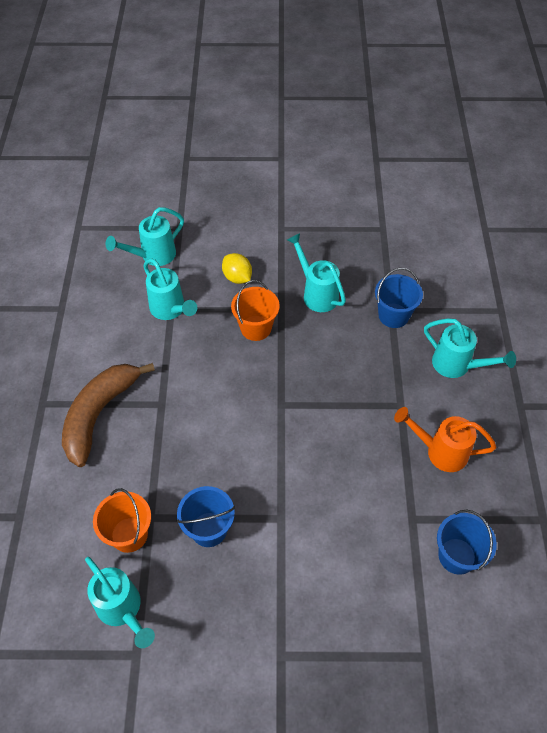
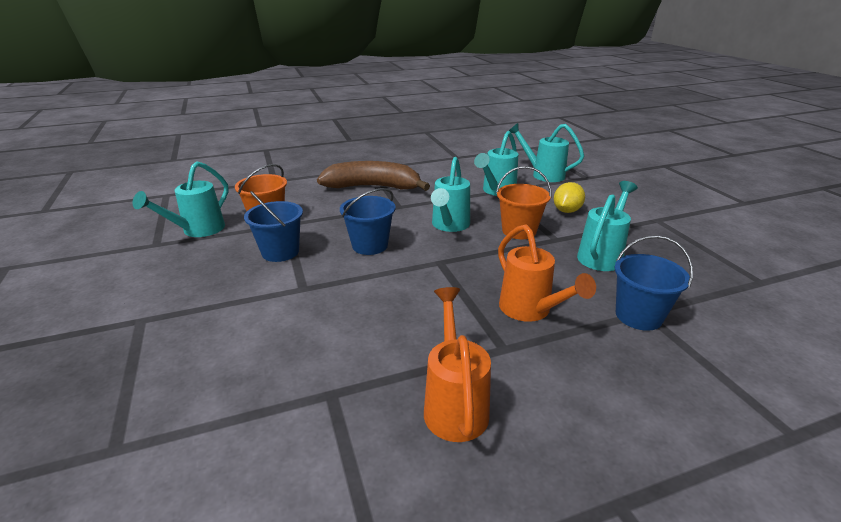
camera: 70 degrees right, 25 degrees down
turquoise watering can [424,318,516,378] -> turquoise watering can moved to [431,157,470,232]
blue bucket [437,510,497,575] -> blue bucket moved to [340,188,396,255]
none -> orange watering can [498,224,596,322]

